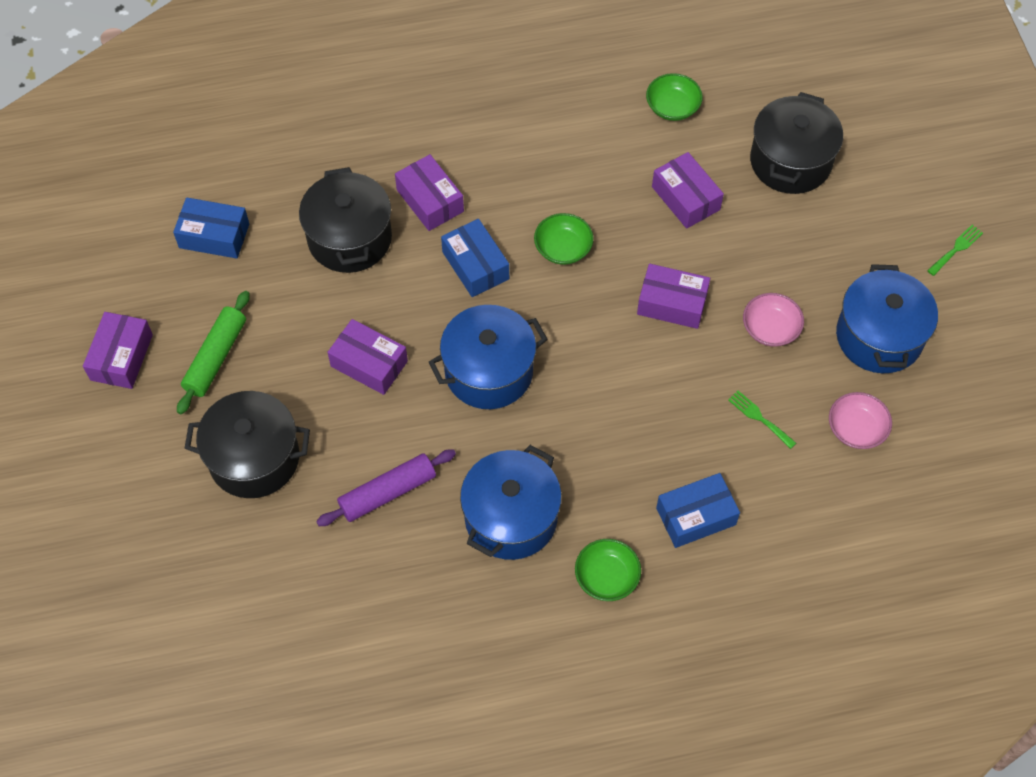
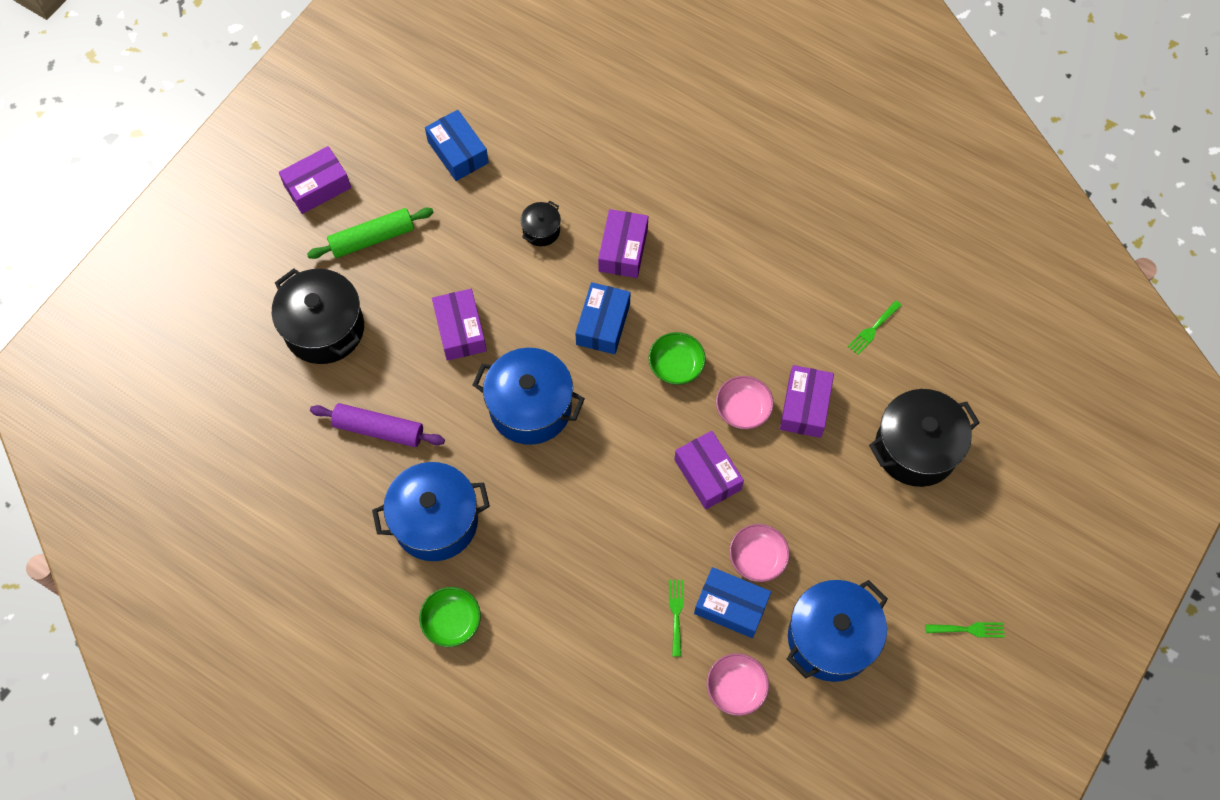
camera: 45 degrees right, 5 degrees up
black pot [299,167,392,273] -> black pot [520,201,561,246], size x0.48
green bowl [646,73,703,121] -> green fork [848,301,902,355]
blue box [656,473,740,548] -> blue box moved to [694,567,771,638]
none -> pink bowl [716,376,774,429]

